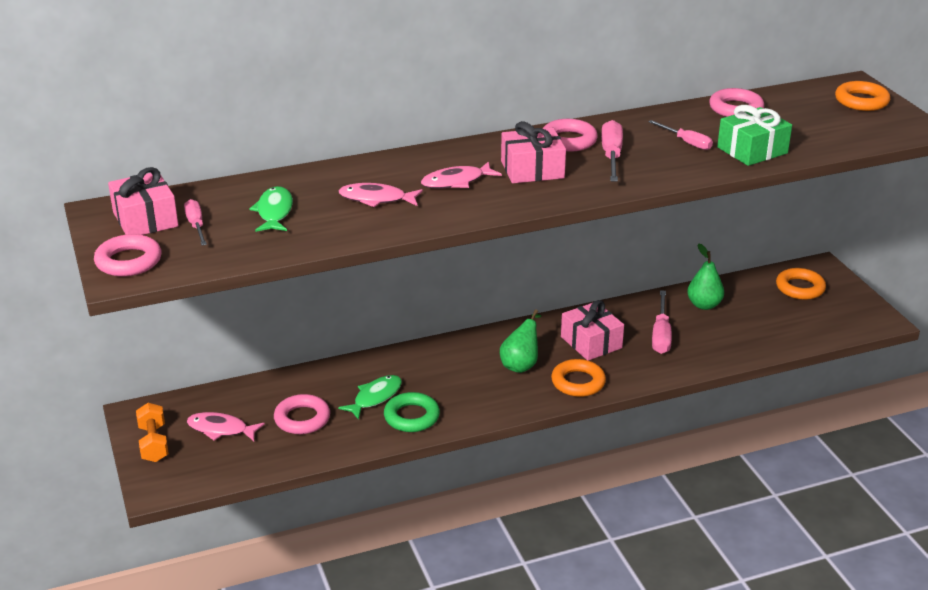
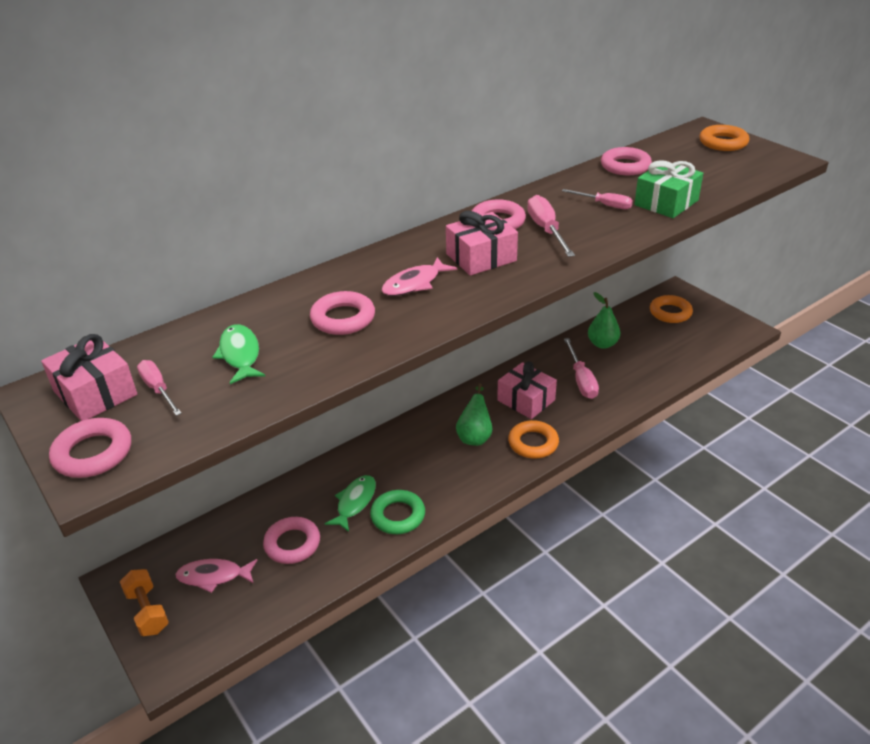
camera: 15 degrees left, 5 degrees up
pink fish [338,183,423,207] -> pink ring [310,291,375,335]

